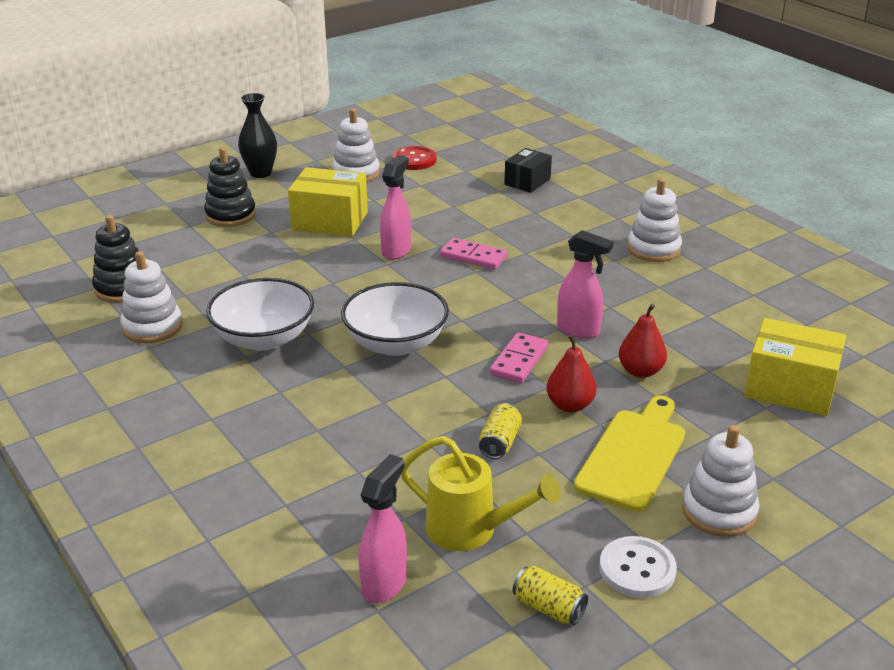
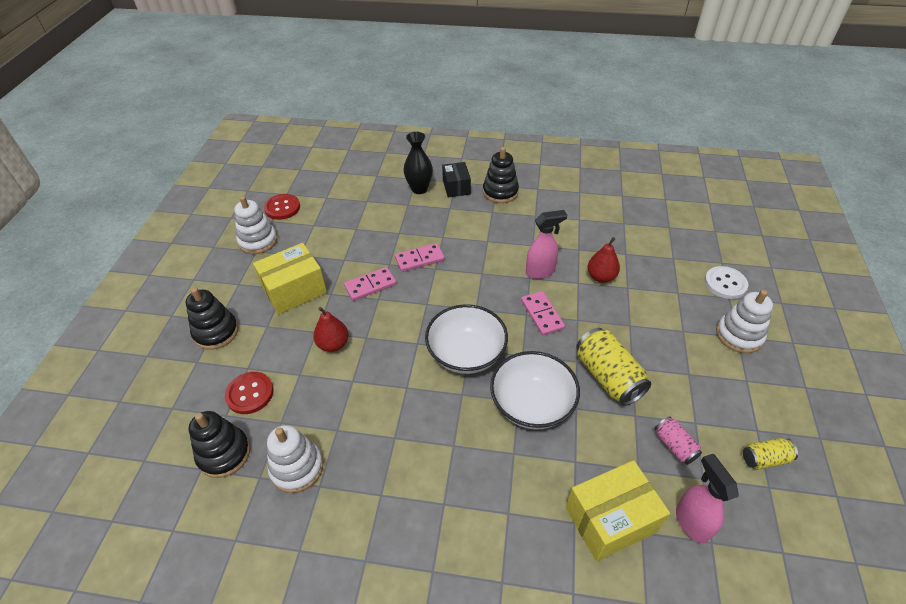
camera: 45 degrees left, 15 degrees up
white bowl [206,278,314,351] -> white bowl moved to [490,351,580,430]
black vase [238,93,277,178] -> black vase moved to [403,132,433,194]
pink spray bottle [380,155,411,260] -> pink domino [344,267,397,301]
yellow watering can [401,436,560,551] -> pink can [655,416,702,465]
yellow can [479,403,522,459] -> yellow can [576,328,651,406], size x1.83
black box [504,148,552,193] -> black box moved to [442,162,471,197]
red pear [547,334,596,412] -> red pear moved to [313,307,349,352]
yellow cutting board [574,396,685,512] -> none
white button [600,536,677,598] -> white button moved to [704,266,748,299]
white stacking toy [627,178,682,262] -> black stacking toy [483,147,519,203]
yellow box [744,318,846,416] -> yellow box moved to [566,460,670,562]
none -> red button [225,372,274,414]

